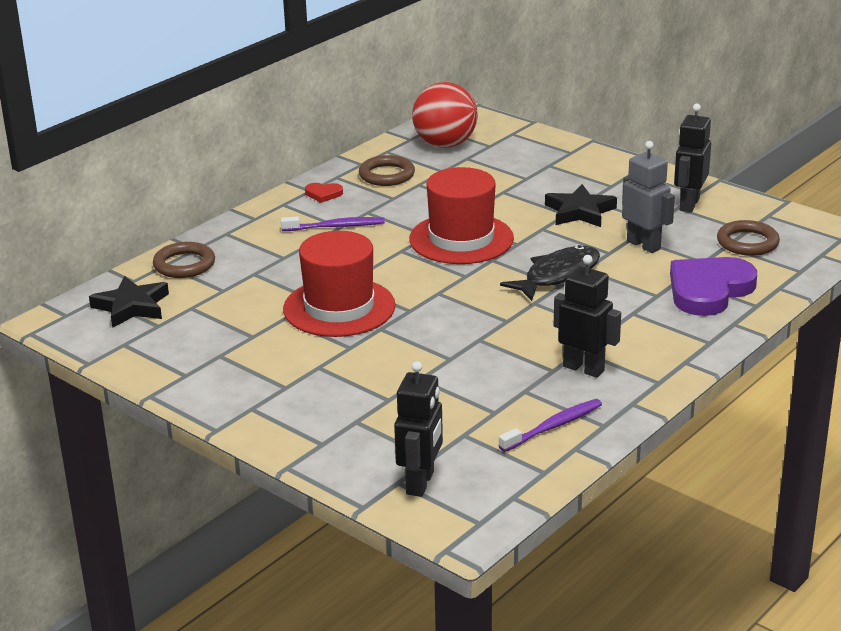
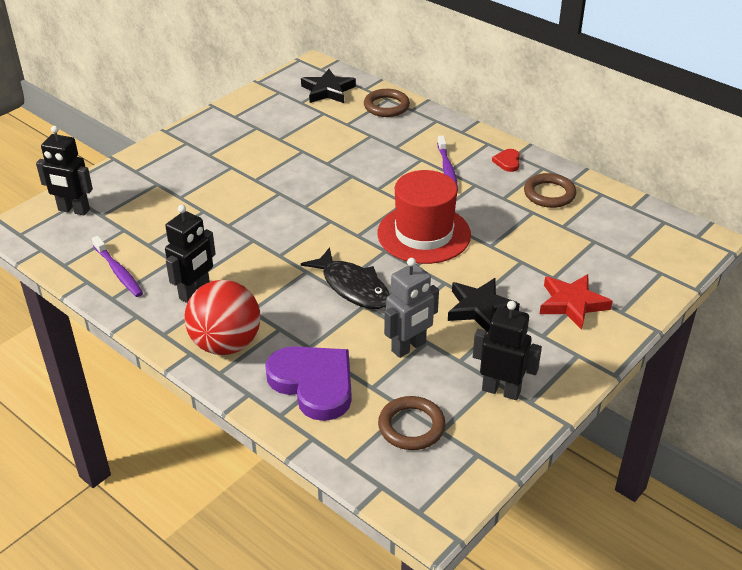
camera: 90 degrees right, 10 degrees up
red hat [283,231,396,337] -> none
red ball [412,82,478,148] -> red ball moved to [184,280,261,355]
none -> red star [540,274,613,330]

